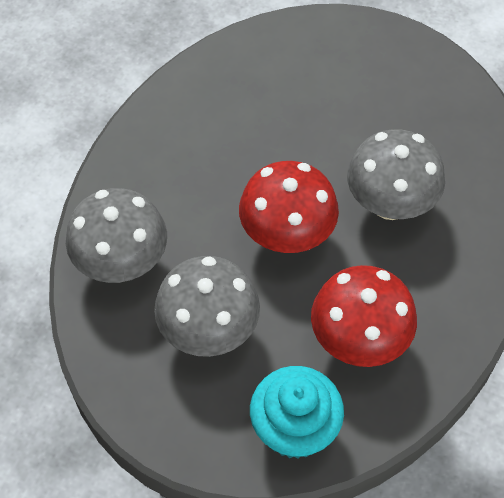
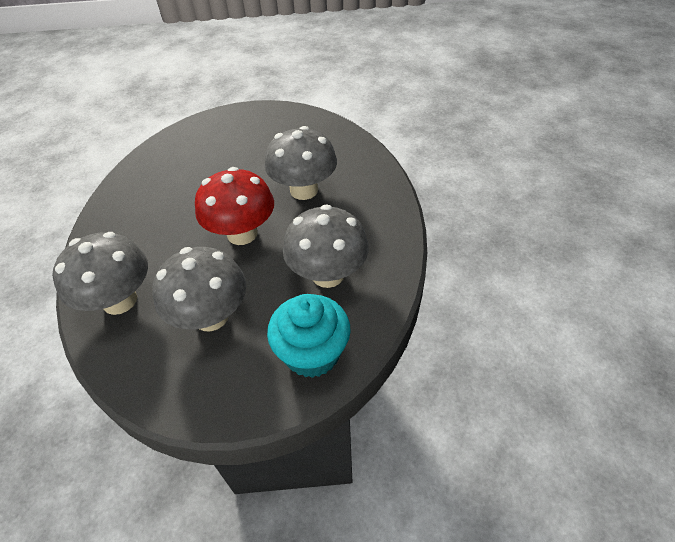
camera: 25 degrees left, 10 degrees down
red mushroom [311,265,417,367] -> grey mushroom [283,204,369,288]

